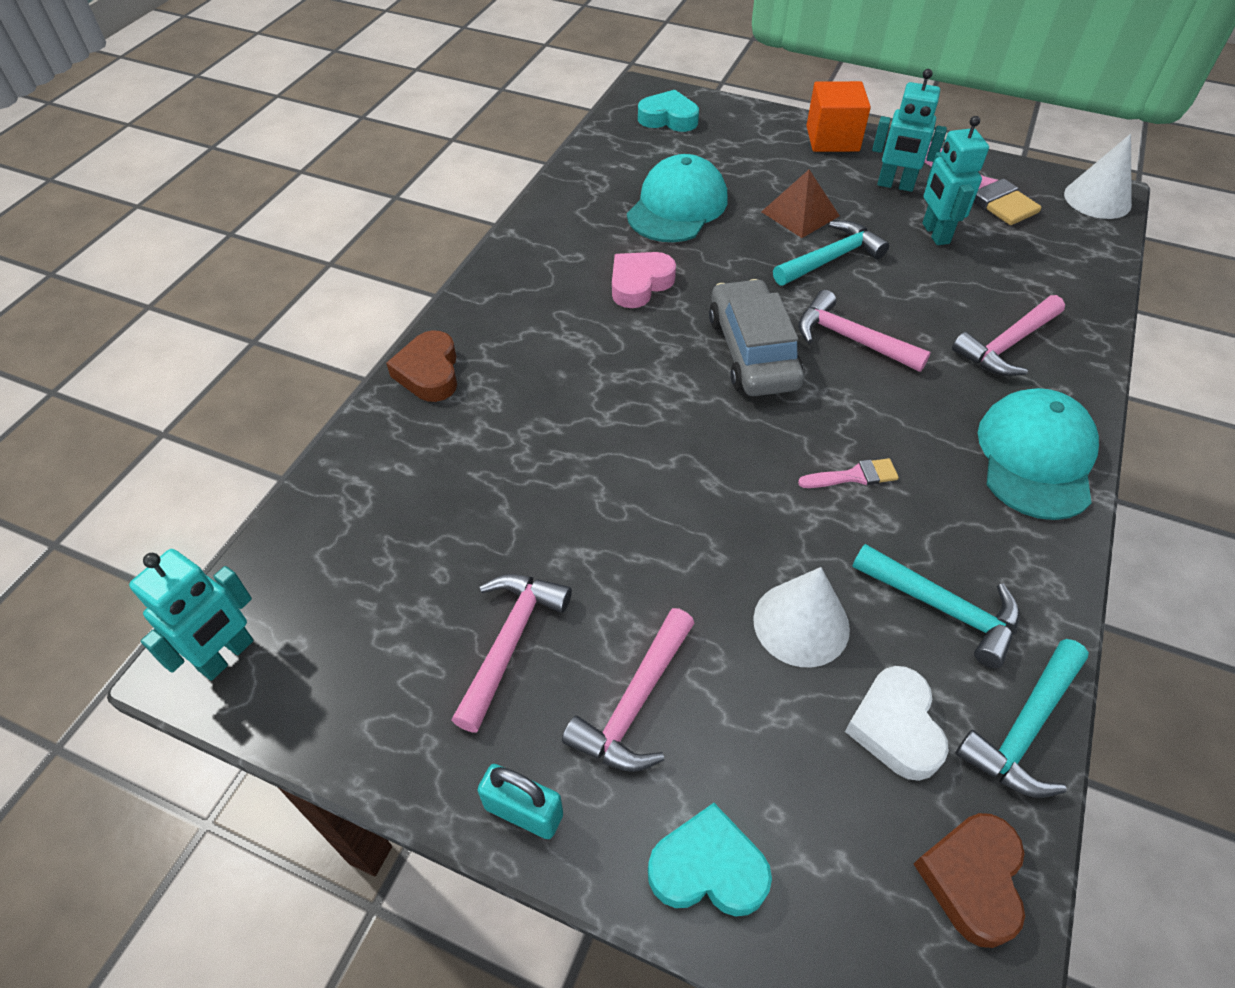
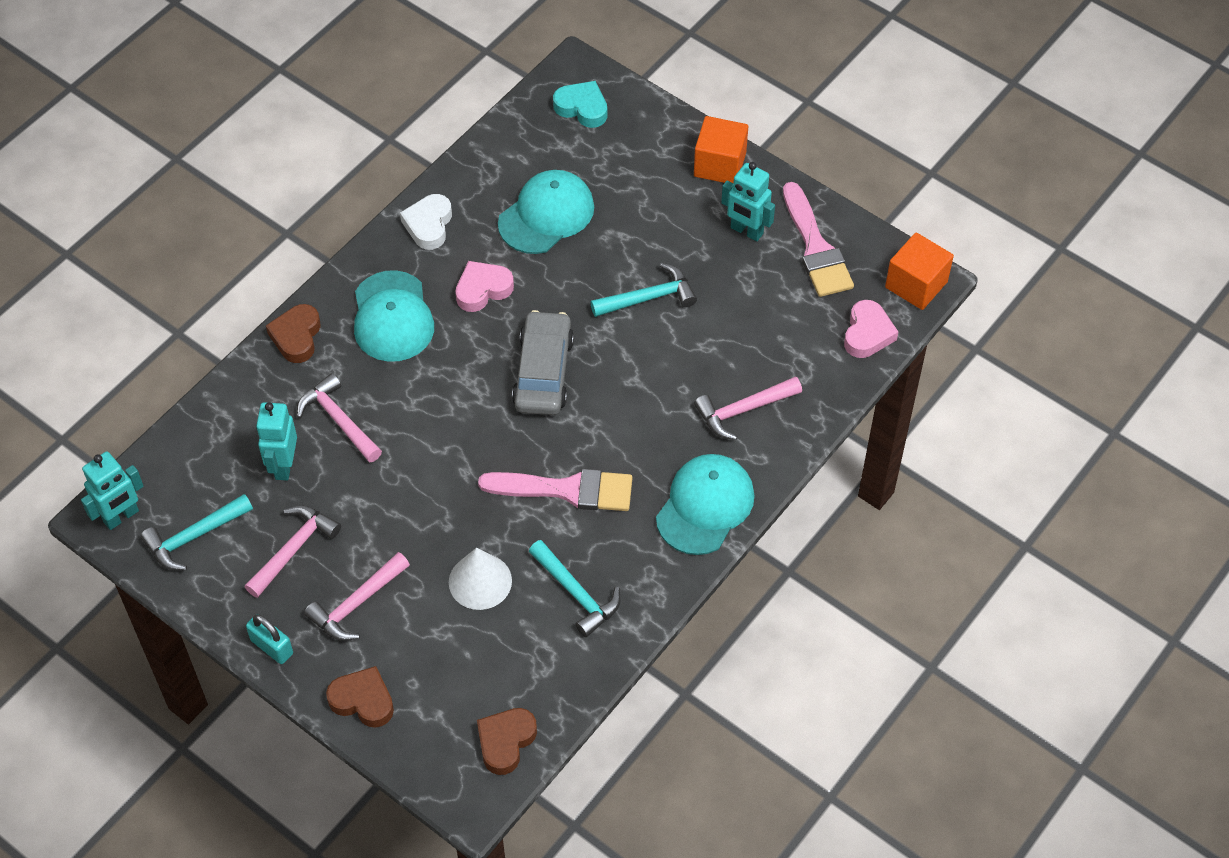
camera: 15 degrees right, 5 degrees up
turquoise heart [648,803,772,916] -> brown heart [326,666,394,728]
brown pyramid [761,170,840,238] -> none
pink hammer [798,290,931,372] -> pink hammer moved to [297,373,382,462]
pink brush [798,458,899,488] -> pink brush [478,469,632,511], size x2.12
white heart [845,666,949,781] -> white heart moved to [400,194,452,250]
turquoise robot [922,116,989,245] -> turquoise robot moved to [256,402,297,481]
turquoise hammer [955,639,1089,798] -> turquoise hammer moved to [140,494,253,570]
white cone [1064,134,1132,219] -> orange cube [885,232,954,310]
none -> turquoise cap [354,270,434,362]
none -> pink heart [844,300,898,358]

